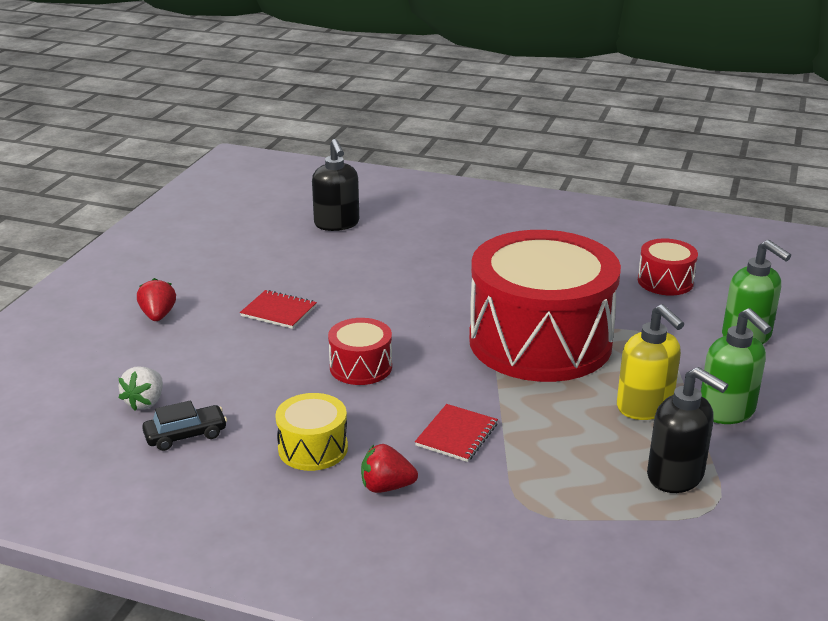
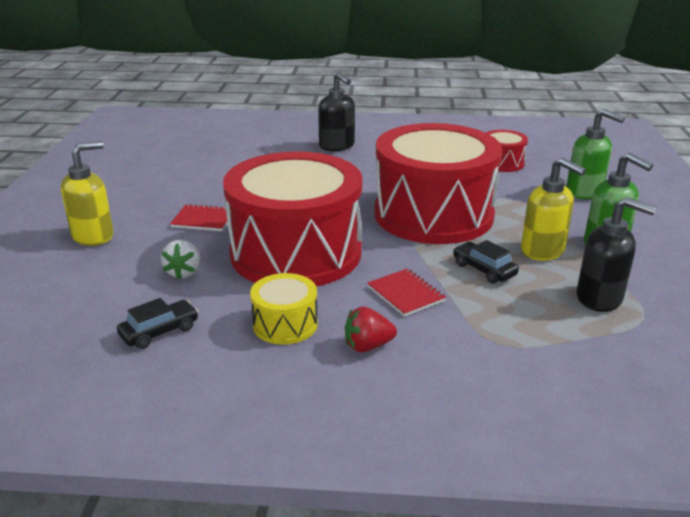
camera: 15 degrees left, 0 degrees up
white strawberry [119,367,163,411] -> white strawberry moved to [161,240,200,280]
red strawberry [137,278,176,321] -> yellow soap dispenser [61,141,114,246]
black soap dispenser [312,139,359,231] -> black soap dispenser moved to [318,72,355,151]
red drum [328,318,392,385] -> red drum [223,151,363,286], size x2.36
red notebook [415,404,498,462] -> red notebook turned 45 degrees counterclockwise [367,268,446,317]
none -> black car [453,240,519,284]

